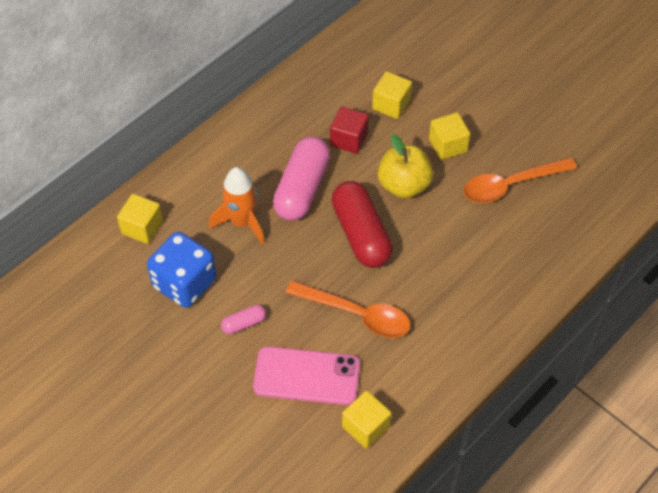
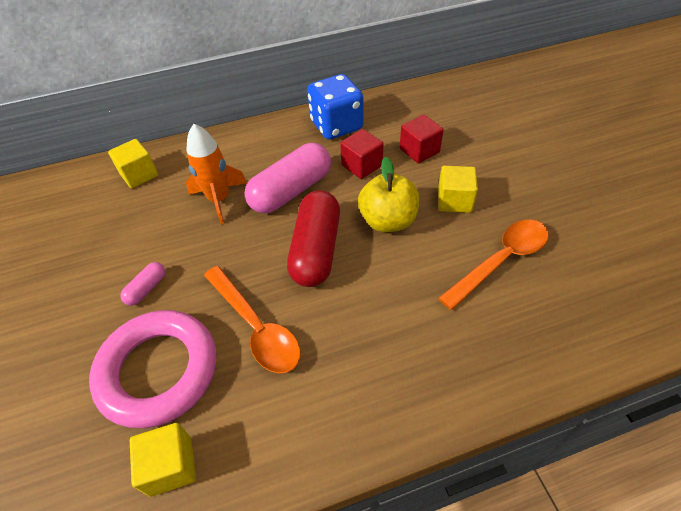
camera: 30 degrees right, 5 degrees down
blue dice [147,232,216,308] -> blue dice moved to [307,74,363,140]
pink capsule [221,305,266,334] -> pink capsule turned 60 degrees counterclockwise [120,262,165,306]
pink phone [253,346,360,405] -> pink ring [89,310,216,428]
yellow cube [372,71,412,119] -> red cube [400,115,444,163]
orange spoon [463,157,577,203] -> orange spoon turned 135 degrees clockwise [438,220,549,310]

